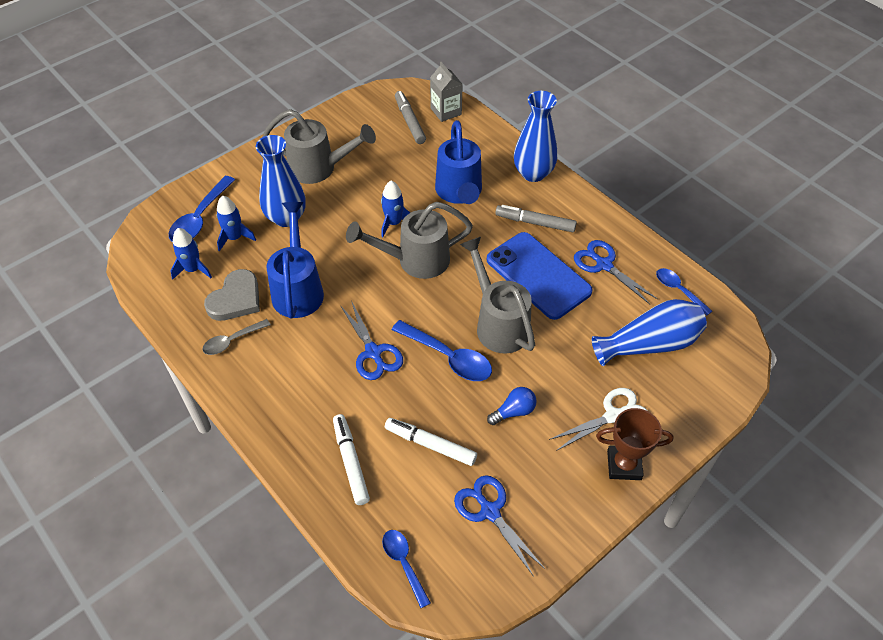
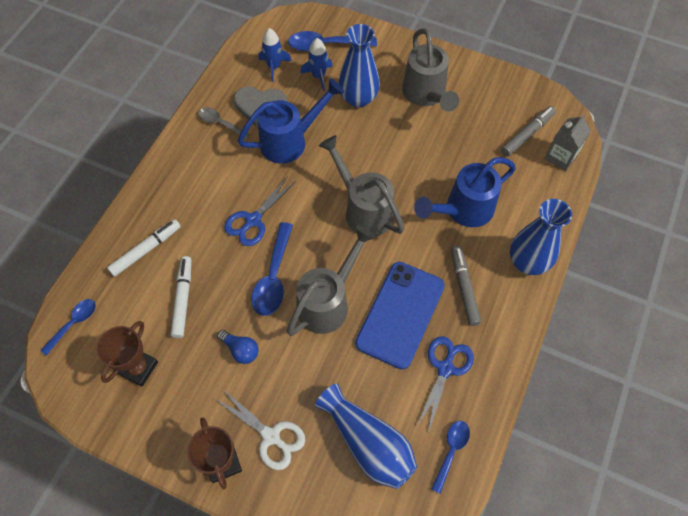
camera: 65 degrees right, 10 degrees up
blue rocket [381,181,410,237] -> none
blue scissors [454,475,545,577] -> brown trophy [97,321,158,387]

